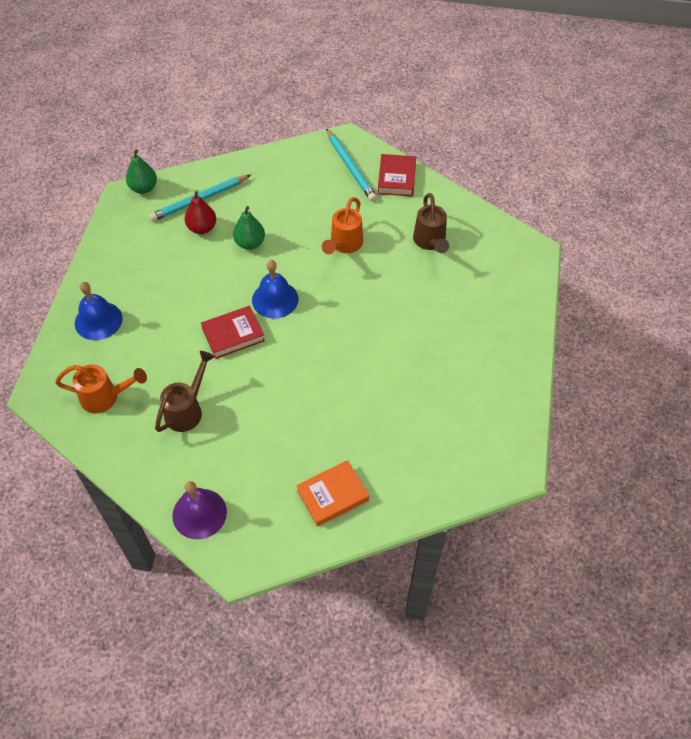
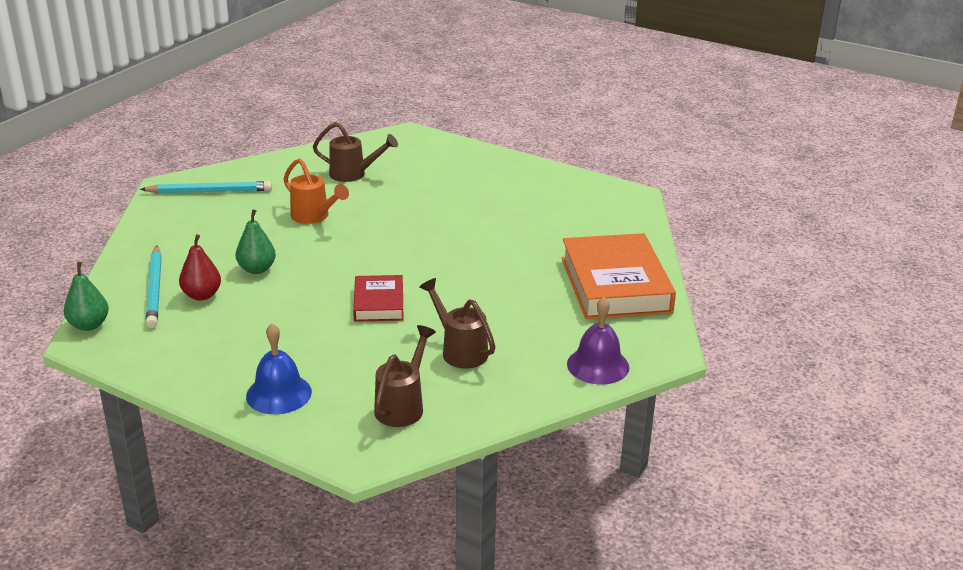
camera: 70 degrees left, 25 degrees down
orange watering can [55,364,147,413] -> brown watering can [374,325,436,427]
blue bell [252,260,298,318] -> none
orange book [296,460,369,527] -> orange book [562,233,676,319], size x1.86
red book [378,154,416,196] -> none

